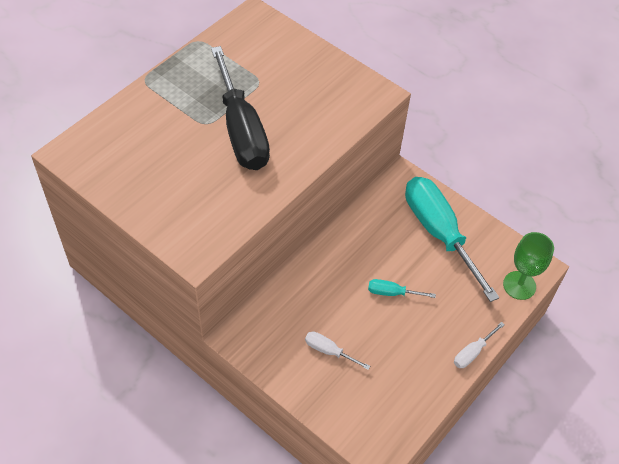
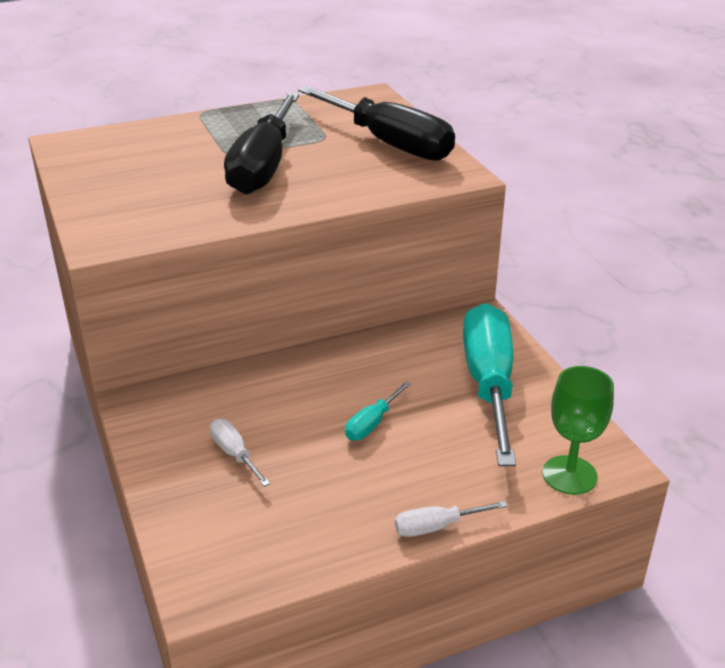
camera: 30 degrees right, 20 degrees down
turquoise screwdriver [368,279,436,298] -> turquoise screwdriver turned 90 degrees counterclockwise [345,381,411,440]
none -> black screwdriver [298,86,455,161]

